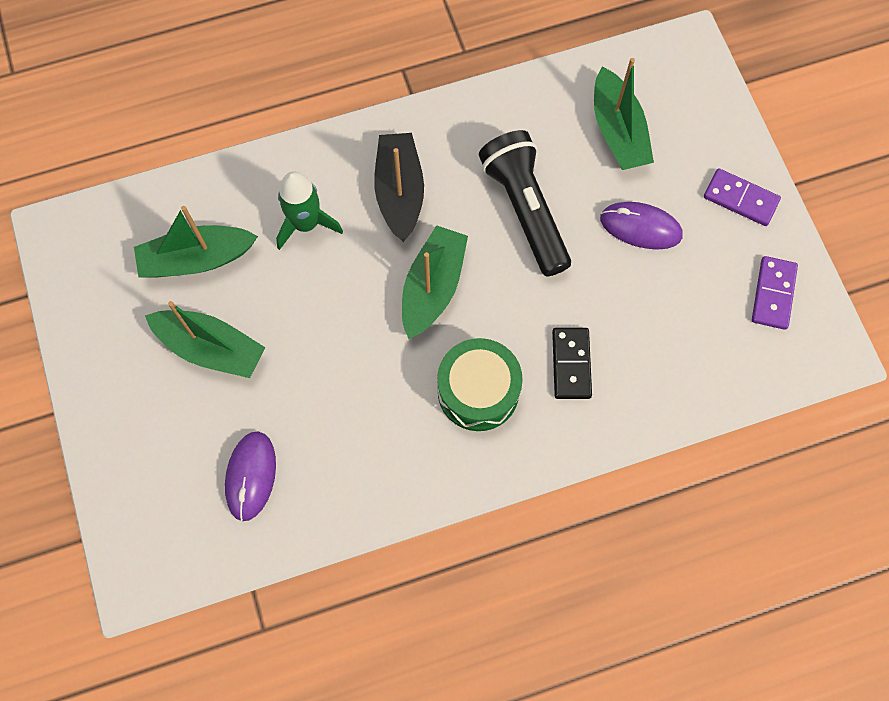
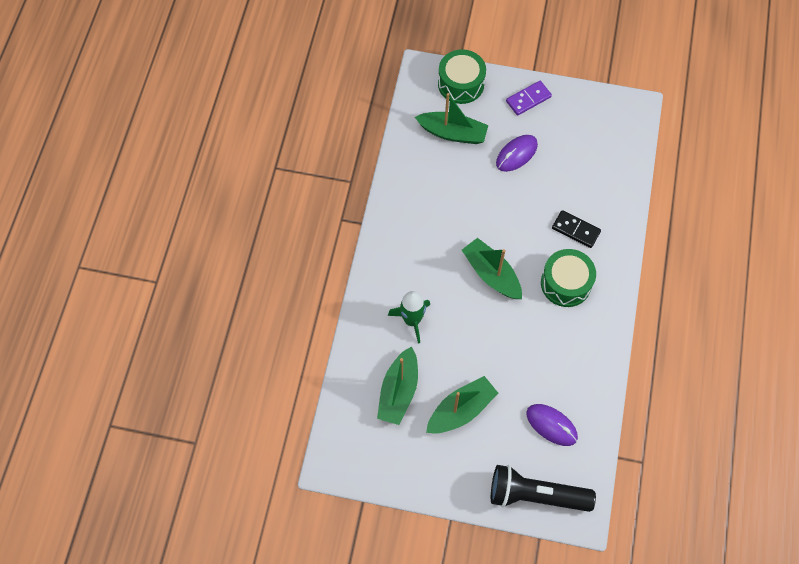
camera: 60 degrees left, 5 degrees down
black boat [374,133,424,242] -> none
black flashlight [479,130,571,276] -> black flashlight moved to [491,465,596,512]
purple domino [752,256,798,330] -> none
none -> green drum [438,49,486,104]

